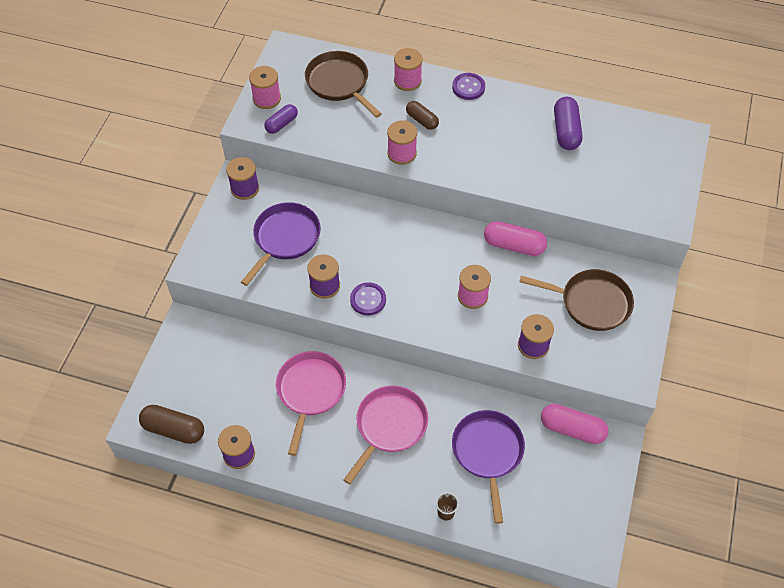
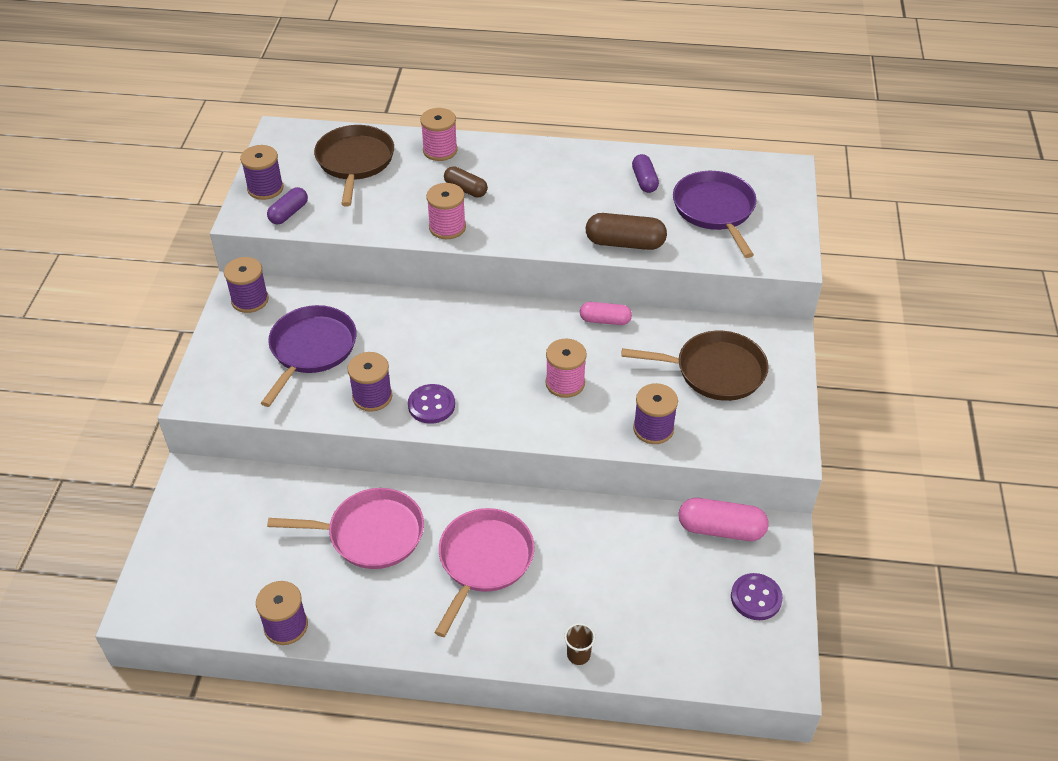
camera: 10 degrees left, 10 degrees down
brown capsule [139,405,204,444] -> brown capsule moved to [586,213,667,250]
pink spool [249,66,281,109] -> purple spool [240,145,284,200]
pink pan [276,351,346,456] -> pink pan turned 90 degrees clockwise [267,488,424,569]
brown pan [305,51,381,118] -> brown pan turned 45 degrees clockwise [314,125,394,206]
purple button [452,73,485,100] -> purple button moved to [731,573,783,620]
purple pan [452,410,525,524] -> purple pan moved to [673,171,757,258]
pink capsule [484,221,547,256] -> pink capsule [580,302,632,325], size x0.64
purple capsule [554,97,582,150] -> purple capsule [632,154,659,193], size x0.64

